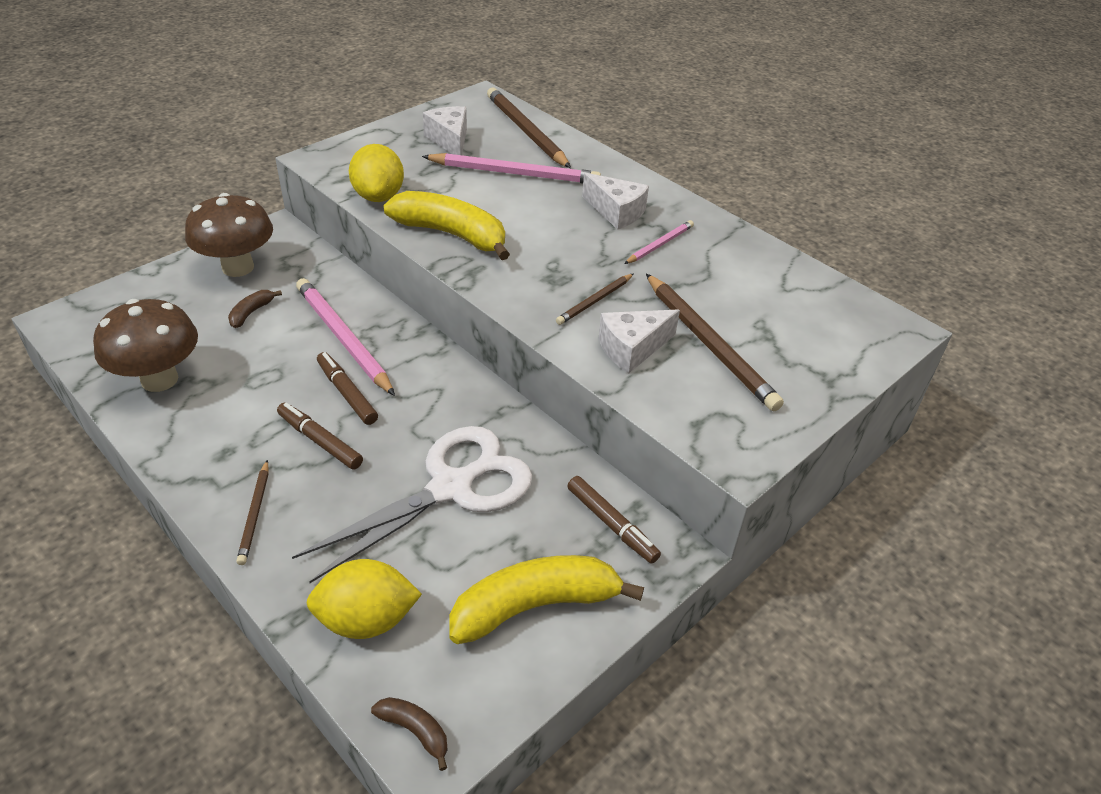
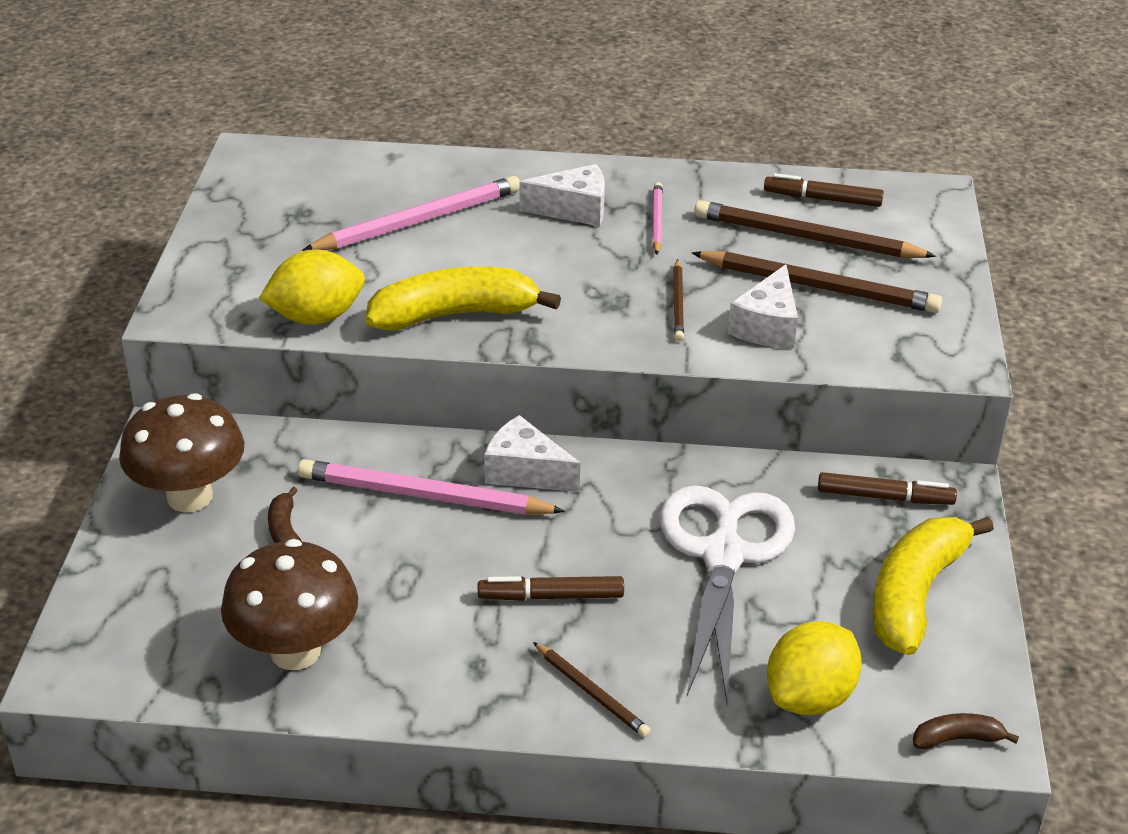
camera: 40 degrees left, 5 degrees down
brown marker [317,352,378,425] -> brown marker moved to [764,173,884,207]
yellow lemon [349,144,404,202] -> yellow lemon turned 60 degrees counterclockwise [259,249,365,325]
white cheese [423,106,467,155] -> white cheese moved to [484,415,580,492]
brown pencil [487,87,571,168] -> brown pencil moved to [694,200,936,258]

